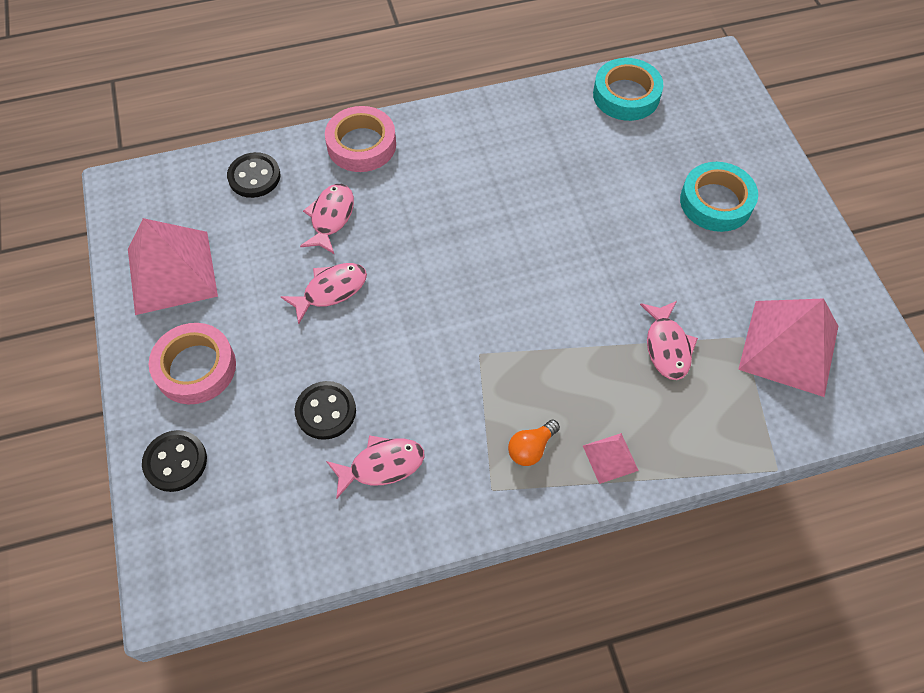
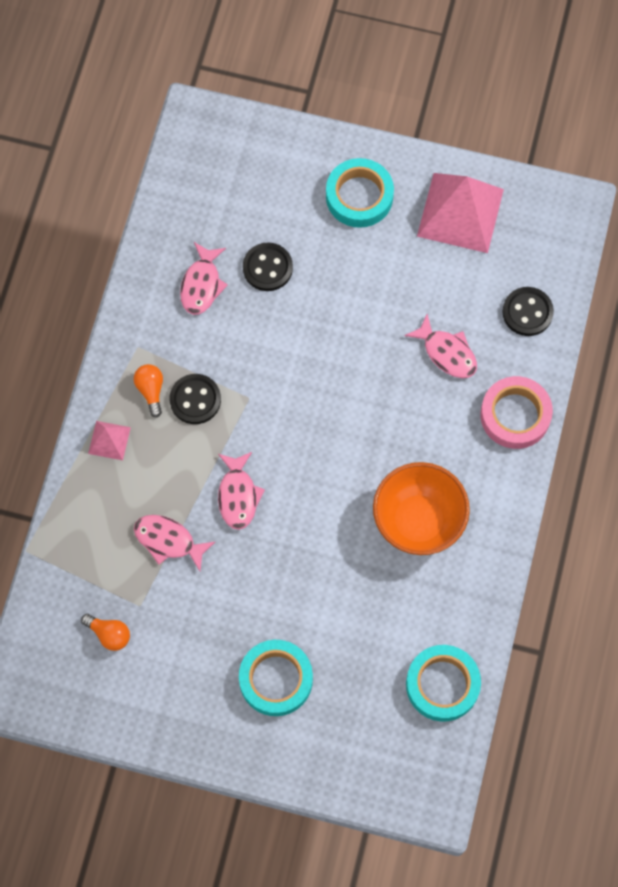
camera: 120 degrees right, 10 degrees up
black button [142,430,207,492] -> black button moved to [170,374,221,424]
pink tape [149,323,236,404] -> turquoise tape [326,158,394,228]
pink fish [281,263,367,324] -> pink fish moved to [218,452,265,530]
pink pyramid [738,298,838,397] -> orange light bulb [81,614,130,651]
none -> orange bowl [373,462,470,555]

